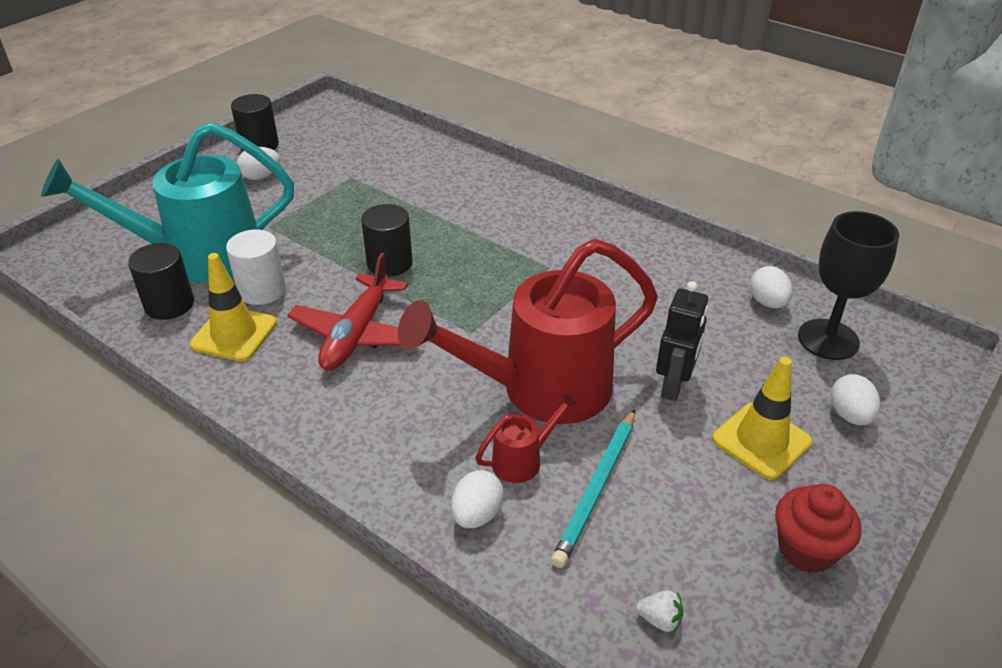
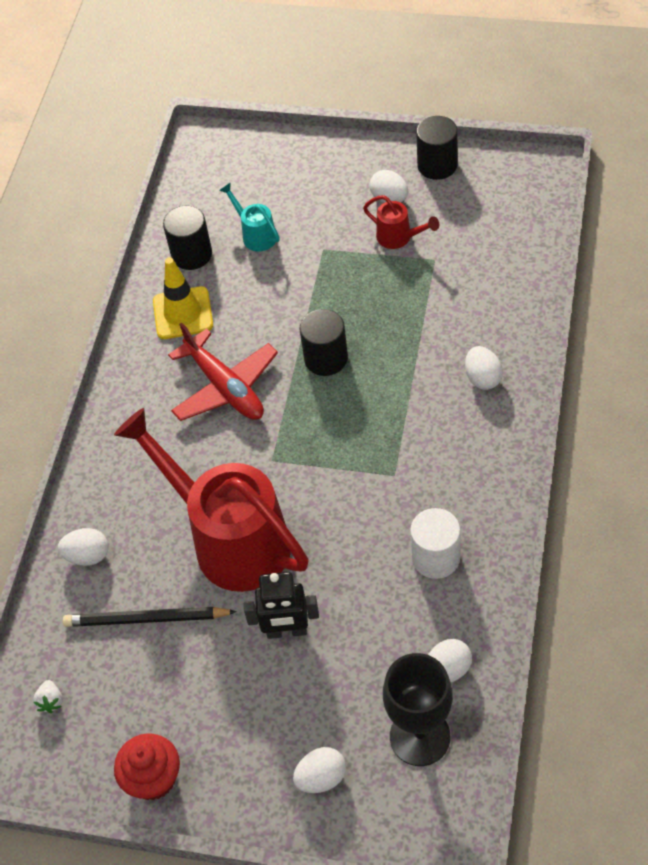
camera: 70 degrees right, 15 degrees up
turquoise watering can [41,122,294,283] -> turquoise watering can [219,183,280,251], size x0.41
white cylinder [226,229,286,305] -> white cylinder moved to [410,508,461,579]
red plane [287,253,408,371] -> red plane turned 120 degrees counterclockwise [168,323,278,421]
red watering can [475,390,580,483] -> red watering can moved to [363,195,439,249]
turquoise pencil [551,409,635,568] -> black pencil [63,607,237,627]
yellow traffic cone [712,357,812,480] -> none
none -> white egg [465,346,503,390]

